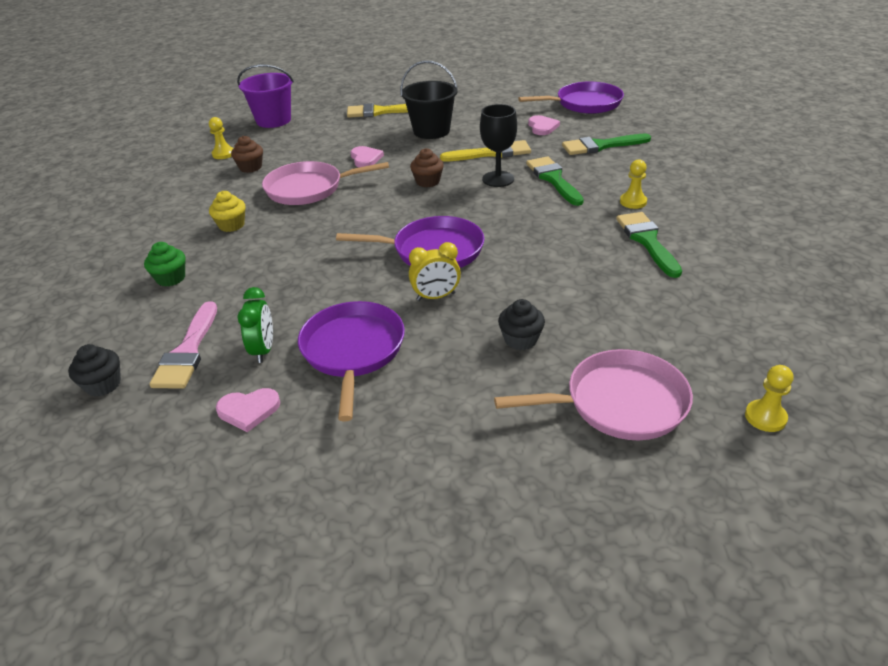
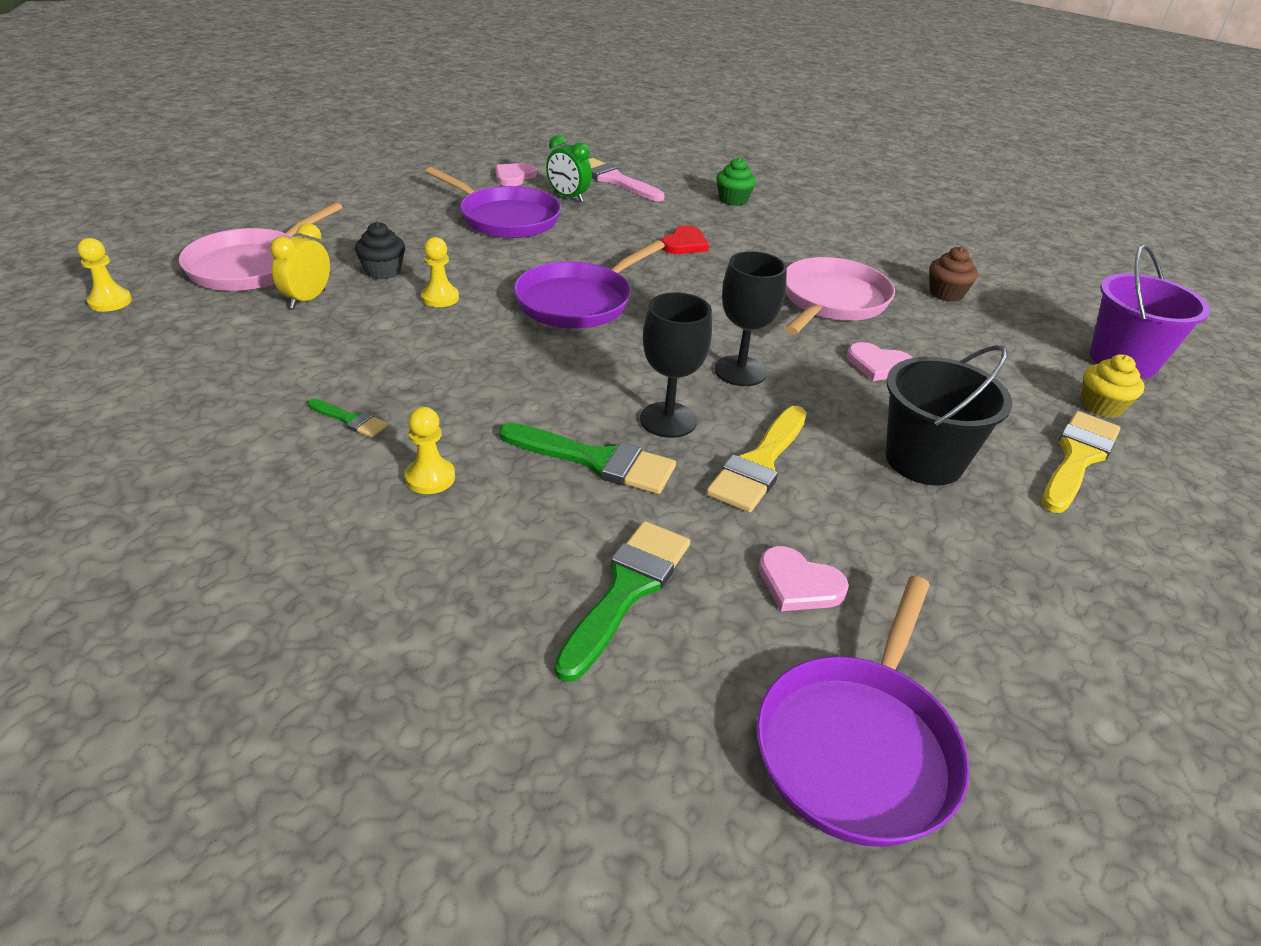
camera: 125 degrees right, 0 degrees up
black cupcake [68,344,121,396] -> none
yellow pawn [209,117,233,159] -> yellow pawn moved to [421,237,459,307]
yellow cupcake [209,191,246,232] -> yellow cupcake moved to [1081,354,1145,418]
yellow clock [409,242,461,301] -> yellow clock moved to [270,223,330,309]
brown cupcake [410,148,444,187] -> black goblet [714,251,787,386]
green brush [616,212,682,278] -> green brush [307,399,388,438], size x0.52
none -> red heart [661,225,709,254]

